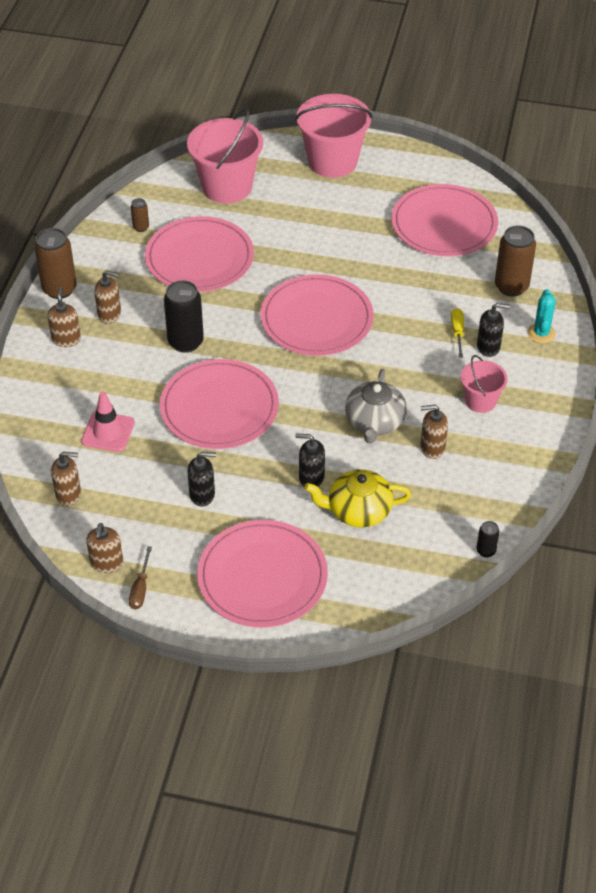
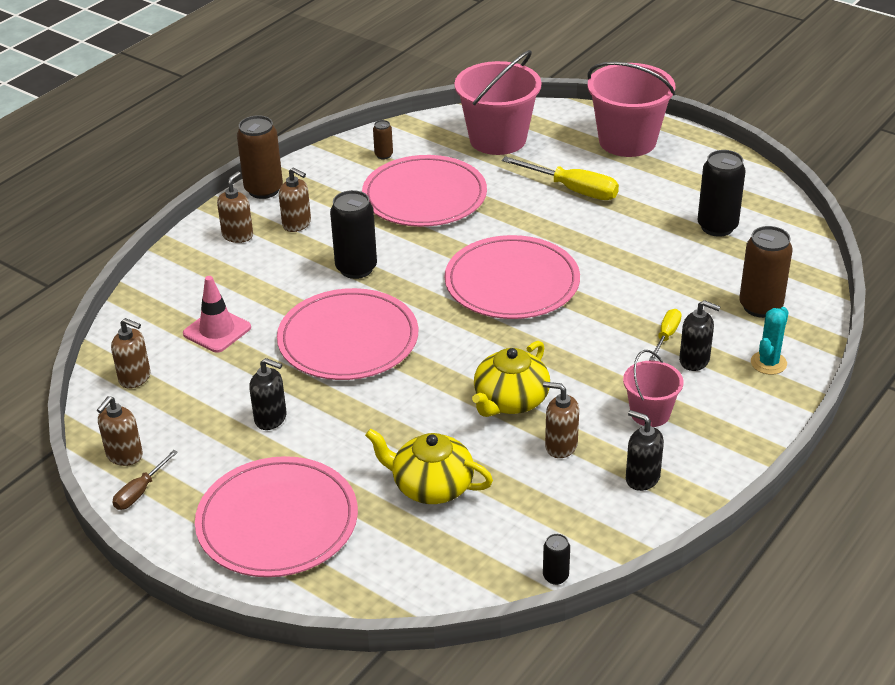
camera: 25 degrees right, 10 degrees down
black soap dispenser [295,433,325,487] -> black soap dispenser moved to [626,410,664,491]
grey teapot [345,369,407,443] -> yellow teapot [472,341,550,417]
pink plate [391,184,498,256] -> black can [697,150,746,237]
none -> yellow screwdriver [502,156,619,200]

